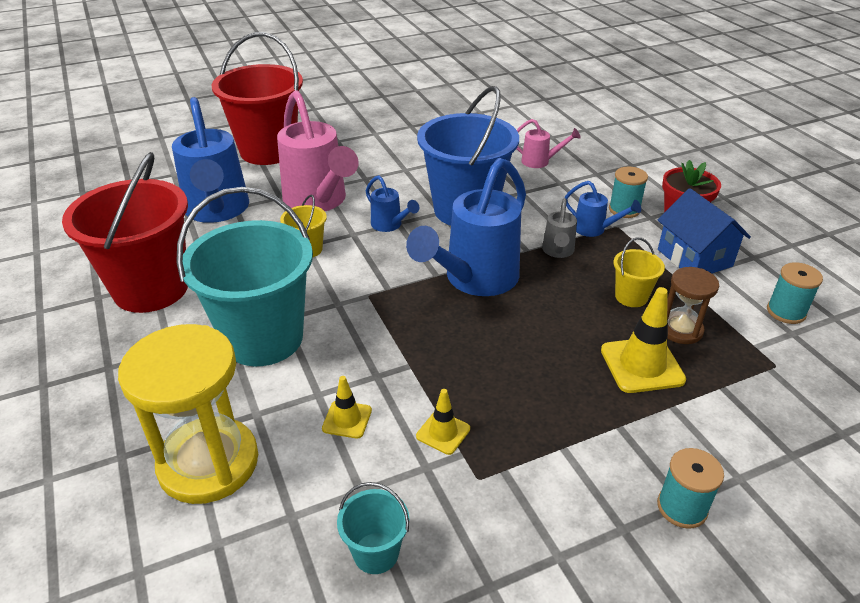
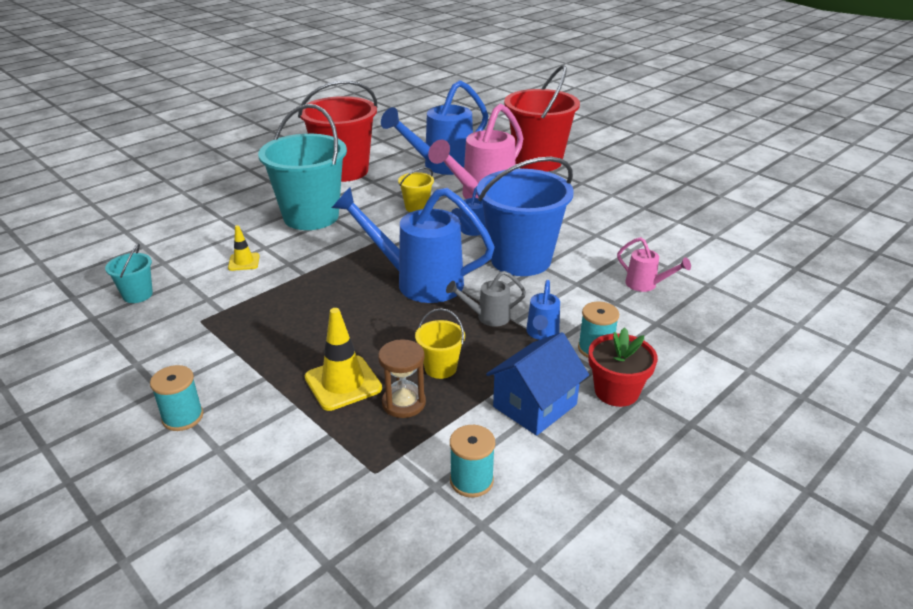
camera: 70 degrees right, 5 degrees down
yellow hourglass [118,324,258,504] -> none
yellow traffic cone [416,389,470,455] -> none
pink watering can [517,119,581,168] -> pink watering can turned 45 degrees counterclockwise [617,237,691,292]

